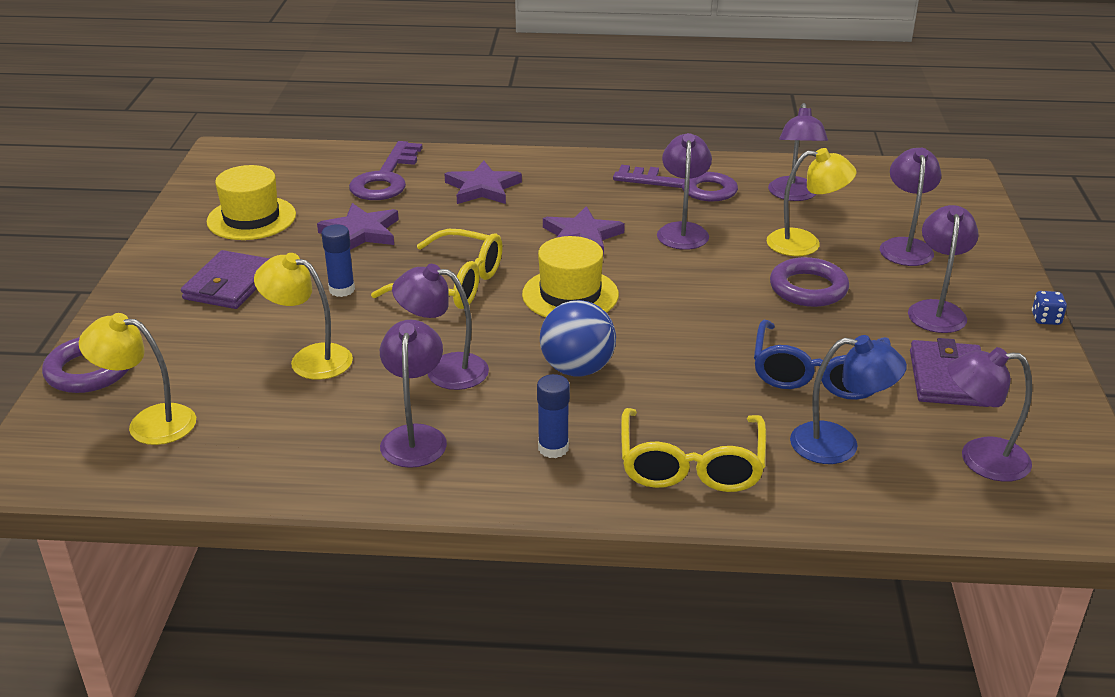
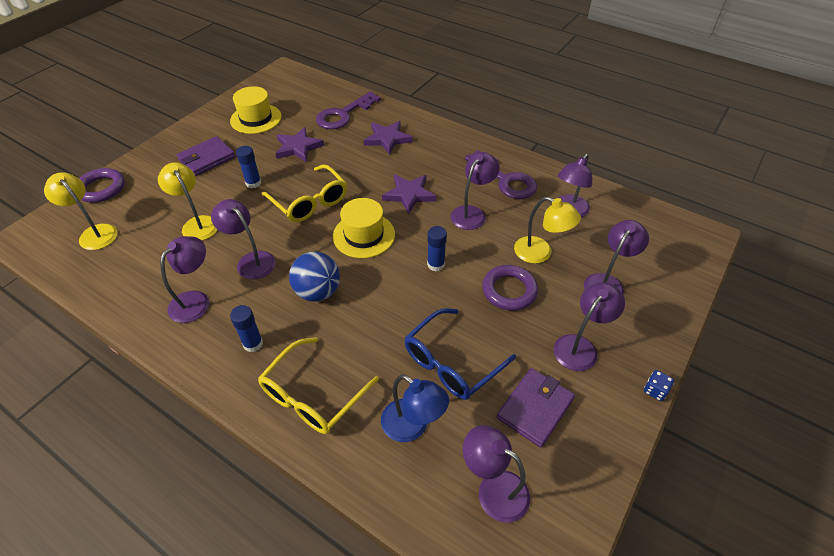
camera: 30 degrees right, 15 degrees up
none -> blue glue stick [427,226,447,271]

